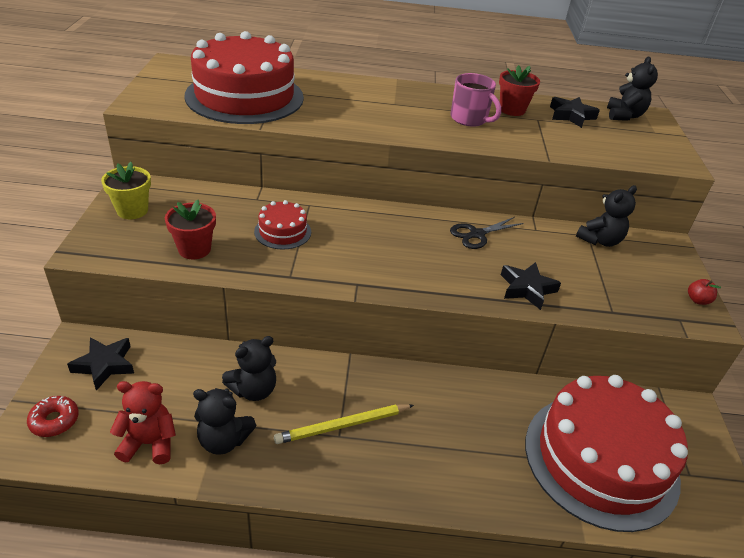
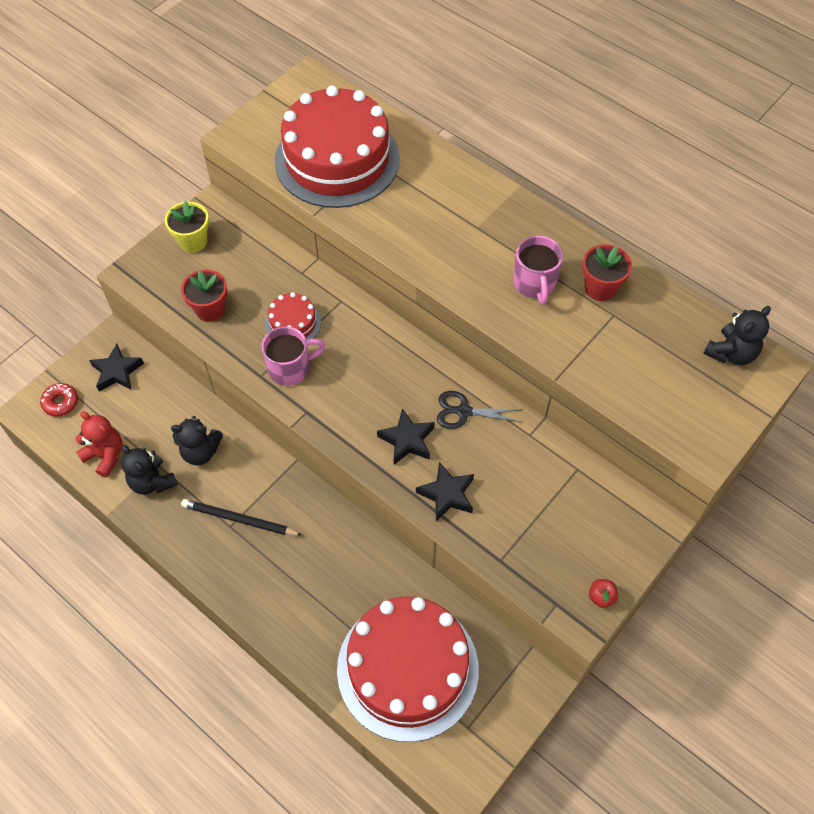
camera: 40 degrees right, 20 degrees up
yellow pencil [274,404,414,444] -> black pencil [181,499,302,536]
black star [550,97,600,128] -> black star moved to [377,408,435,465]
black teddy bear [576,185,637,247] -> none
none -> pink mug [262,326,325,386]

